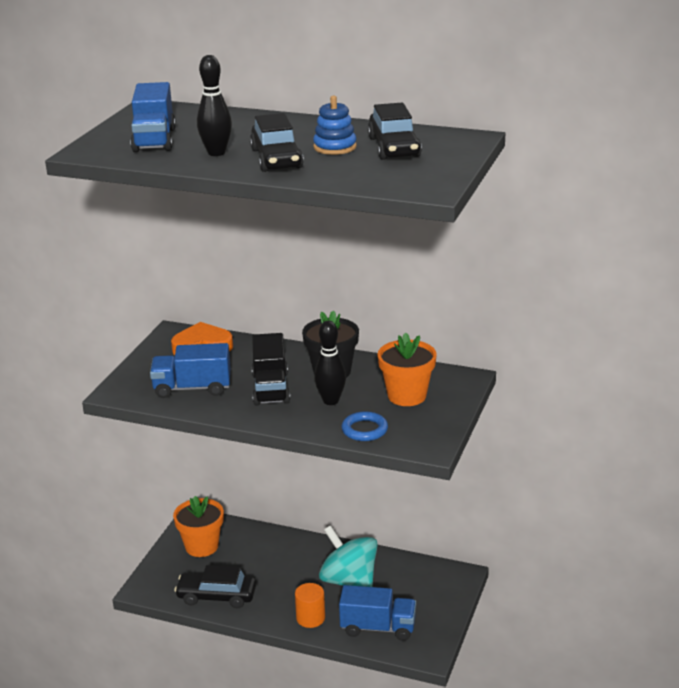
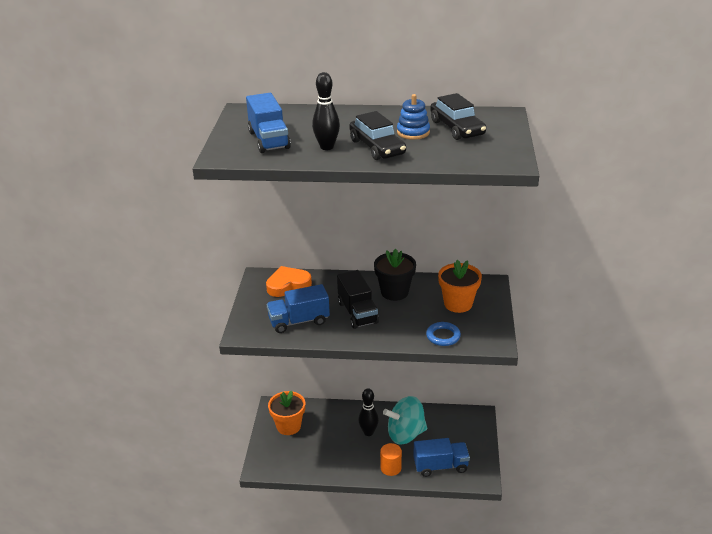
camera: 15 degrees left, 5 degrees up
black car [174,565,256,608] -> none
black bowling pin [314,321,346,405] -> black bowling pin moved to [358,389,379,436]
turquoise spinning top [319,525,378,587] -> turquoise spinning top turned 45 degrees counterclockwise [383,396,427,444]

